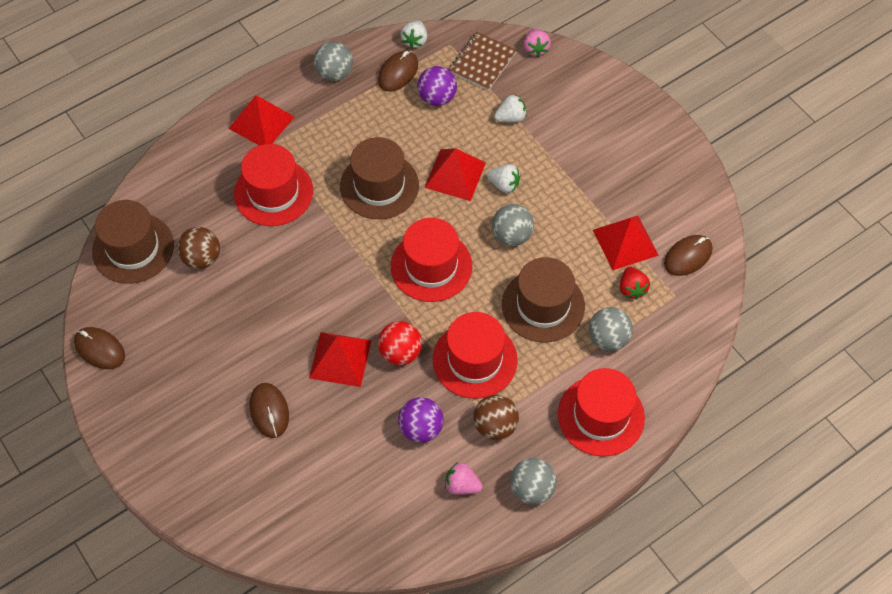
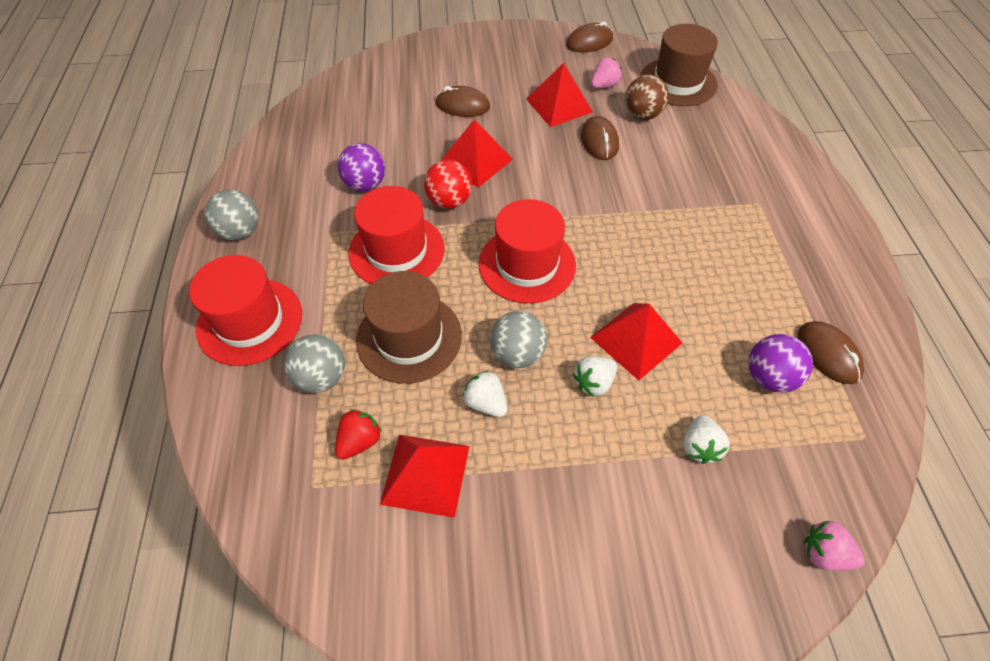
camera: 120 degrees right, 5 degrees down
red pyramid [228,95,295,145] -> red pyramid moved to [526,63,593,127]
red hat [234,144,313,226] -> none
grey ball [314,41,353,81] -> none
brown hat [340,137,419,219] -> none
white strawberry [401,21,427,49] -> white strawberry moved to [462,370,507,417]
pink strawberry [445,462,483,495] -> pink strawberry moved to [591,58,622,89]
brown notebook [449,32,516,91] -> none
brown ball [473,395,519,440] -> none
red strawberry [620,267,650,299] -> red strawberry turned 105 degrees clockwise [335,409,382,460]
brown mouse [664,235,712,276] -> brown mouse moved to [581,116,619,160]

